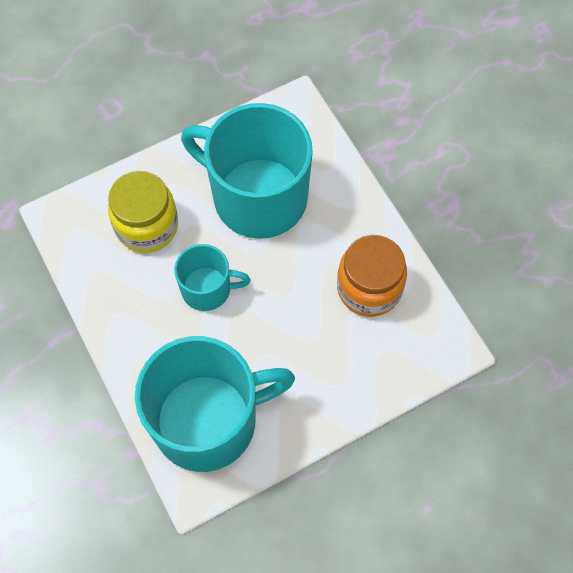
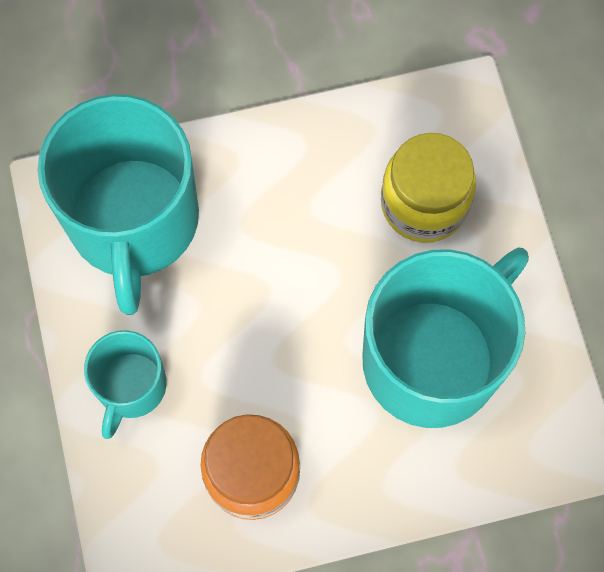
camera: 105 degrees right, 5 degrees up
turquoise mug [174,244,251,311] -> turquoise mug moved to [84,330,167,439]

